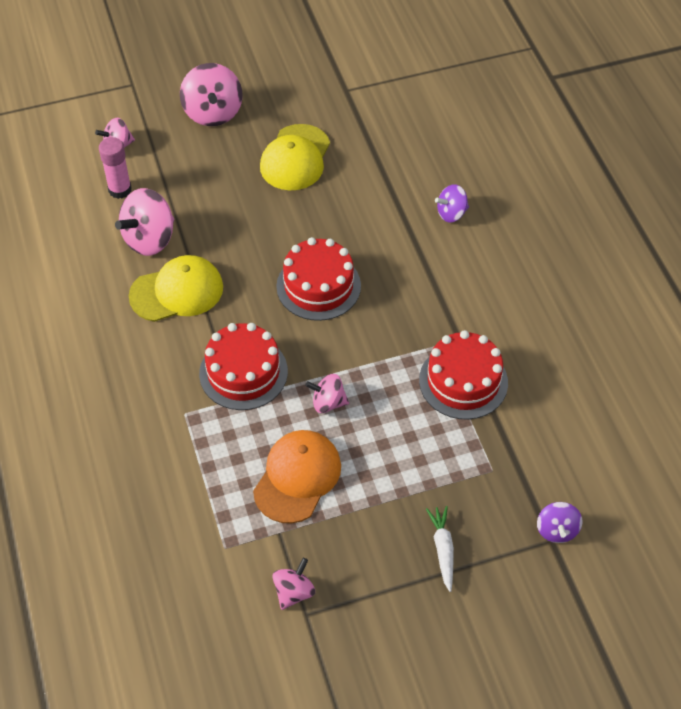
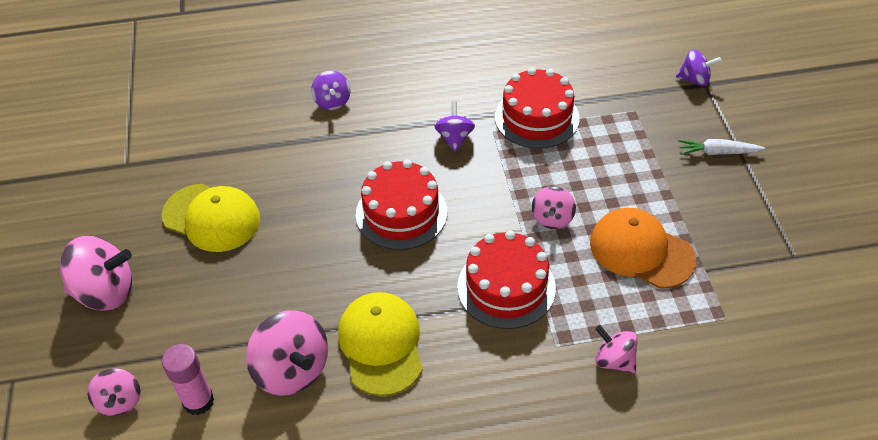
camera: 80 degrees left, 5 degrees down
pink spinning top [272,558,315,610] -> pink spinning top moved to [595,325,638,373]
none -> purple spinning top [434,102,475,152]

